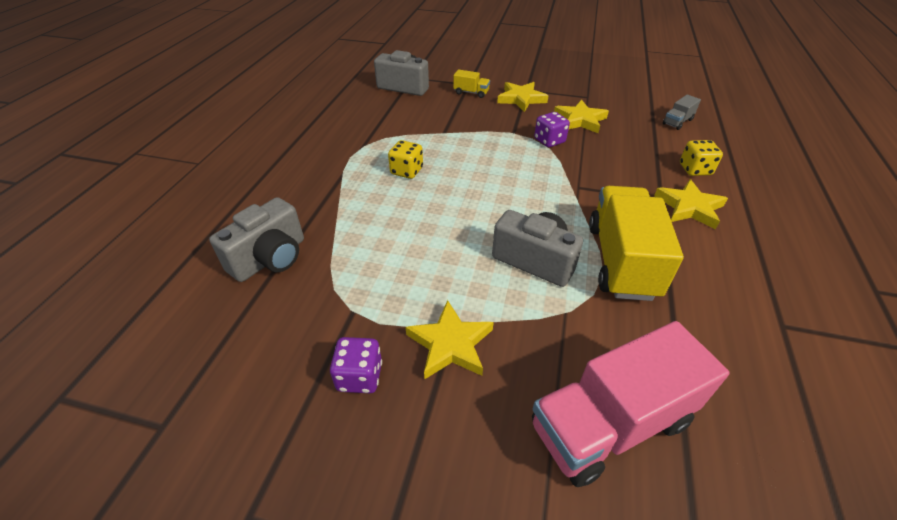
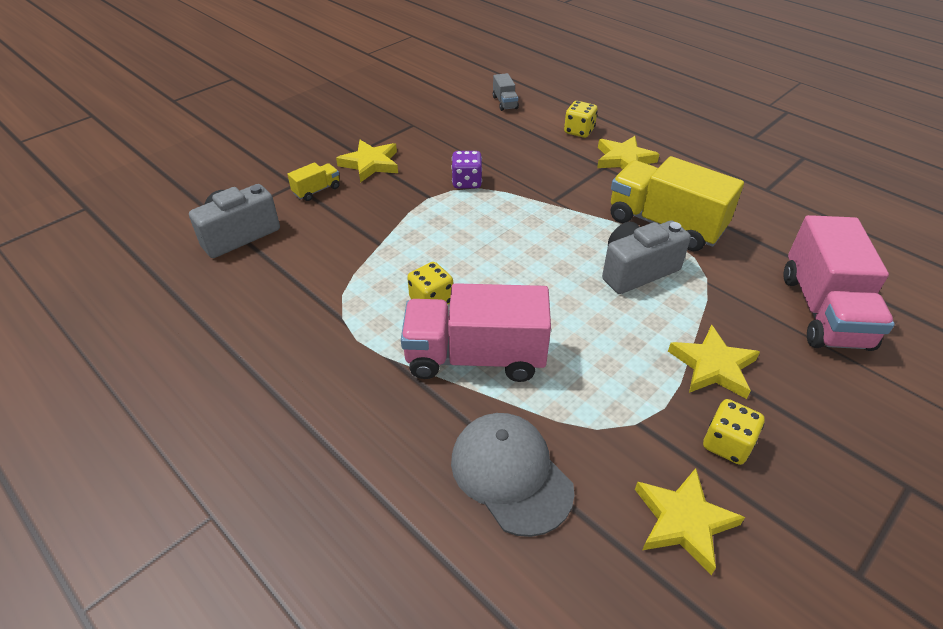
camera: 60 degrees left, 0 degrees up
grey camera [209,197,304,282] -> grey cap [451,413,575,537]
purple dice [330,337,382,393] -> yellow dice [703,399,765,465]
yellow star [554,100,609,133] -> yellow star moved to [635,468,745,575]
none -> pink truck [401,283,551,382]

